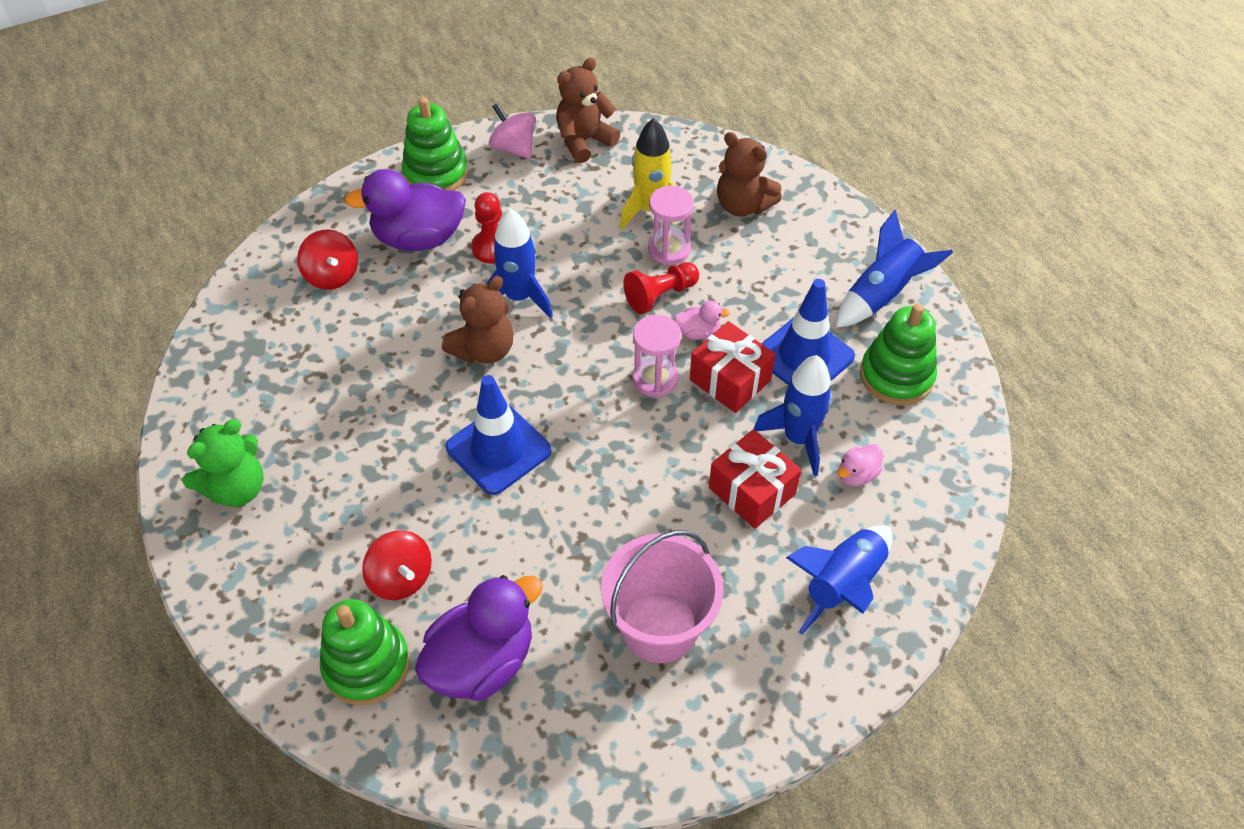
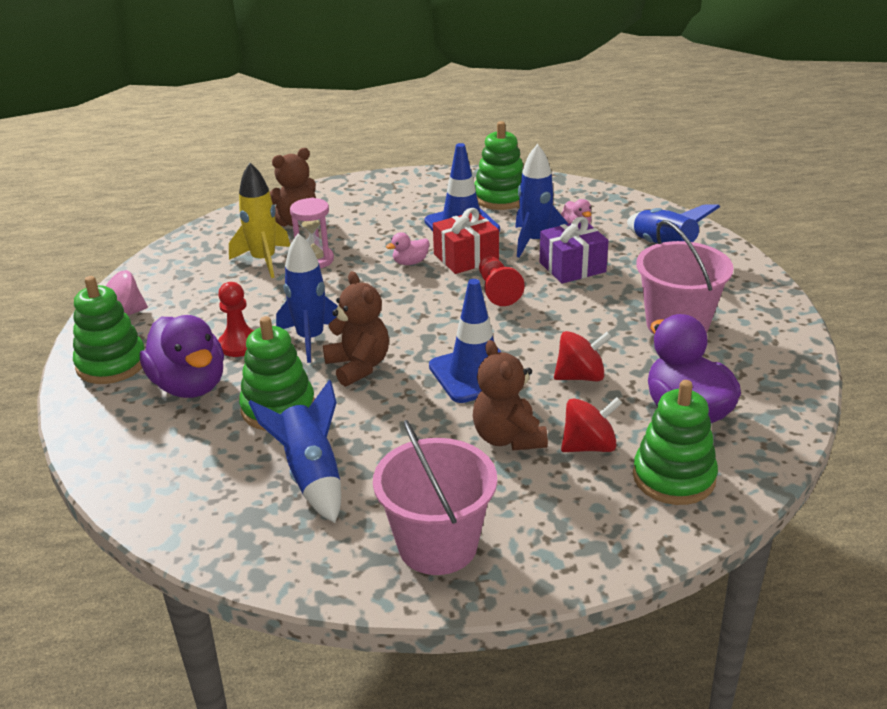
camera: 70 degrees left, 20 degrees down
green teddy bear [183,419,264,507] -> pink bucket [373,420,497,575]
red spinning top [297,229,358,290] -> red spinning top moved to [554,331,612,381]
purple duck [345,169,466,251] -> purple duck turned 45 degrees counterclockwise [140,315,224,398]
brown teddy bear [556,58,620,163] -> brown teddy bear moved to [473,340,548,450]
red pawn [623,262,699,314] -> red pawn moved to [479,256,525,306]
pink hourglass [633,315,681,397] -> none
pink duck [674,301,730,340] -> pink duck turned 135 degrees counterclockwise [386,232,430,265]
red gift [709,429,801,529] -> purple gift [540,217,609,284]
blue rocket [835,210,953,328] -> blue rocket moved to [248,380,341,523]
none -> green stacking toy [239,316,315,431]

